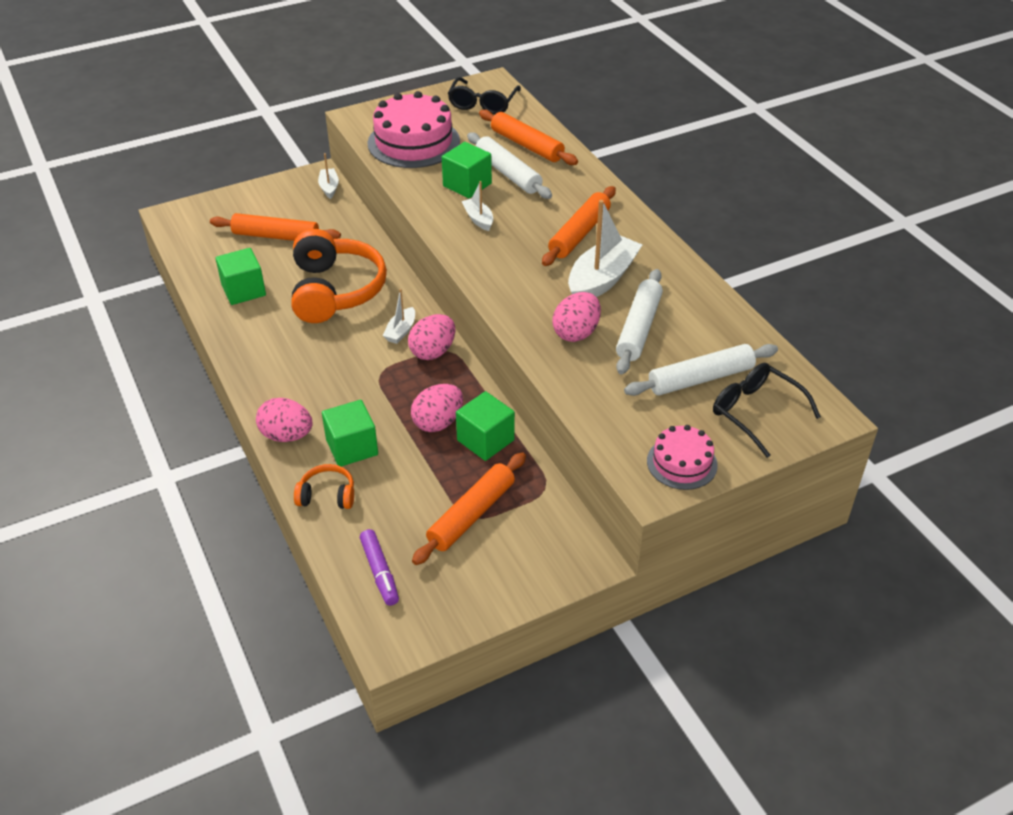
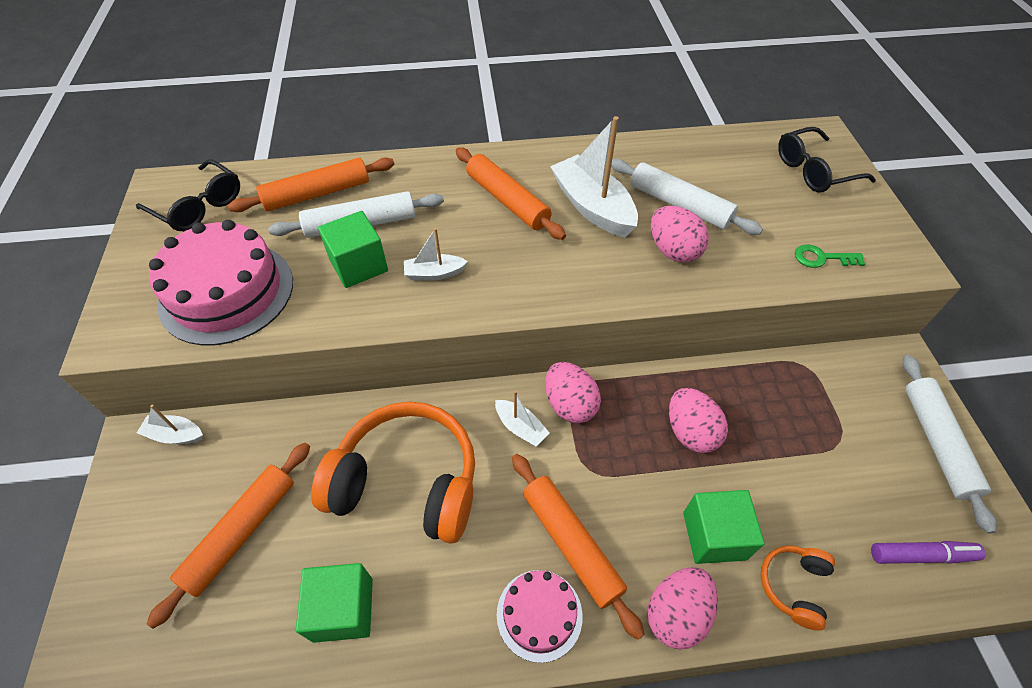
camera: 70 degrees left, 10 degrees up
orange rolling pin [412,452,526,565] -> orange rolling pin moved to [512,454,645,640]
green cube [456,391,515,461] -> none
white rolling pin [624,344,778,396] -> white rolling pin moved to [902,355,997,534]
pink cake [647,425,718,490] -> pink cake moved to [497,570,583,663]
none -> green key [795,245,865,268]

